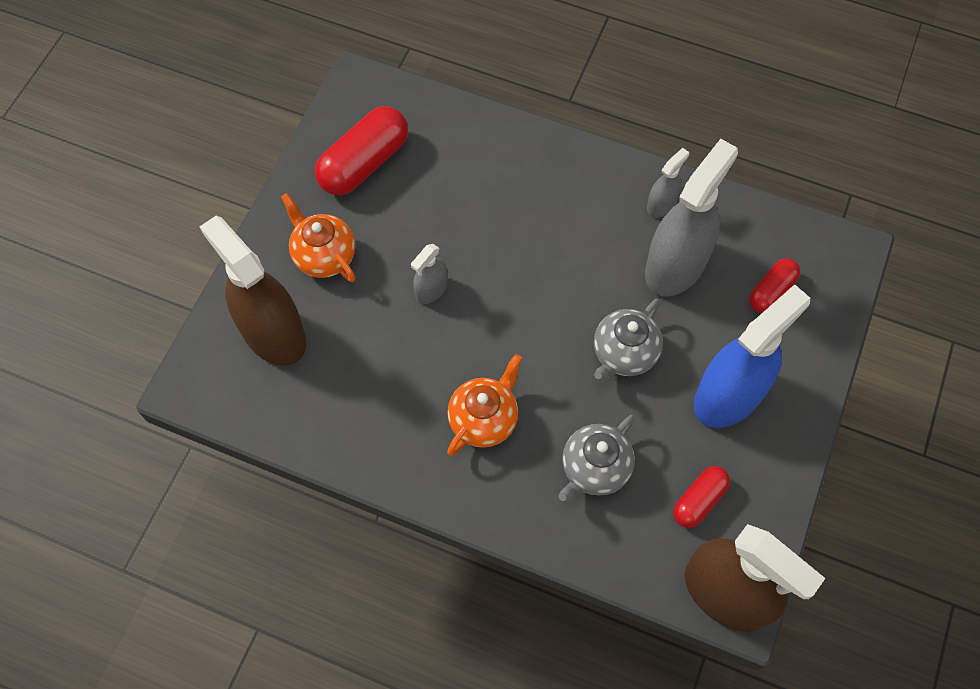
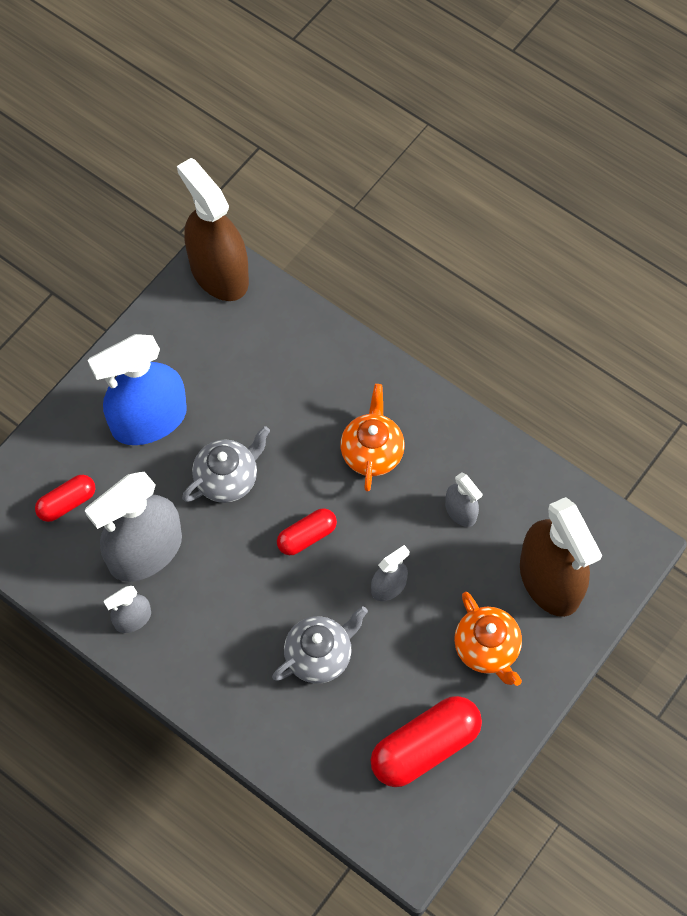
camera: 165 degrees left, 0 degrees up
orange teapot [447,354,522,456] -> orange teapot turned 135 degrees clockwise [340,384,404,491]
grey teapot [558,415,635,501] -> grey teapot moved to [272,606,368,684]
red capsule [673,466,730,528] -> red capsule moved to [277,508,337,555]
none -> grey spray bottle [445,472,483,527]

